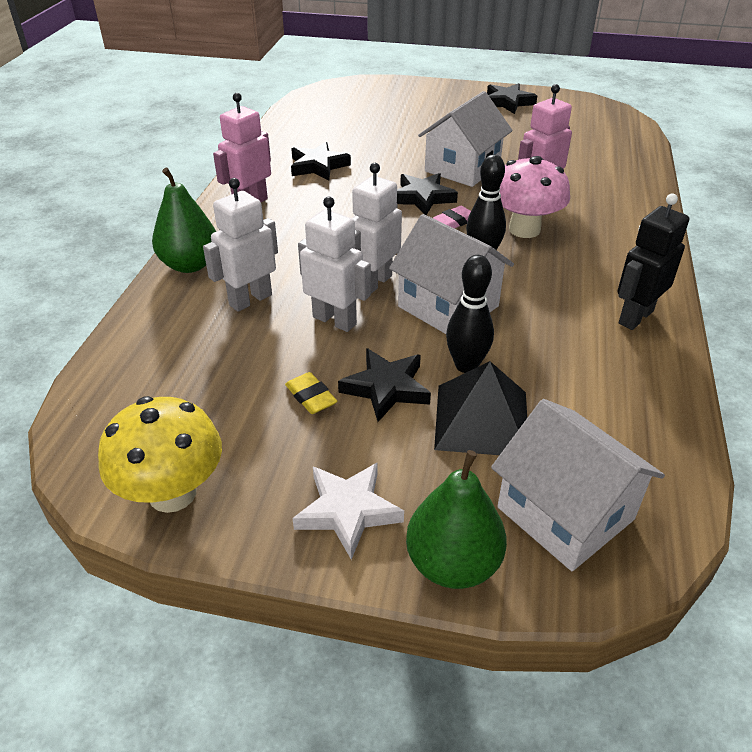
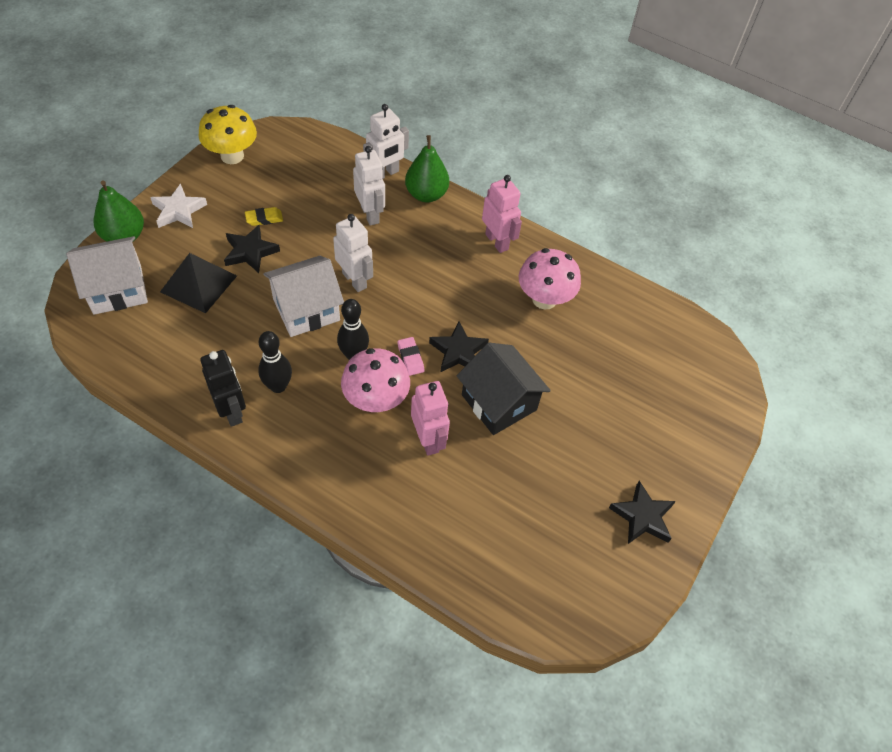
camera: 105 degrees right, 15 degrees up
black star [291,142,351,180] -> pink mushroom [519,248,581,310]
white robot [298,197,371,332] -> white robot moved to [363,104,409,179]
white house [418,91,513,187] -> black house [457,343,551,435]
black bowling pin [446,255,494,373] -> black bowling pin moved to [258,331,292,393]

